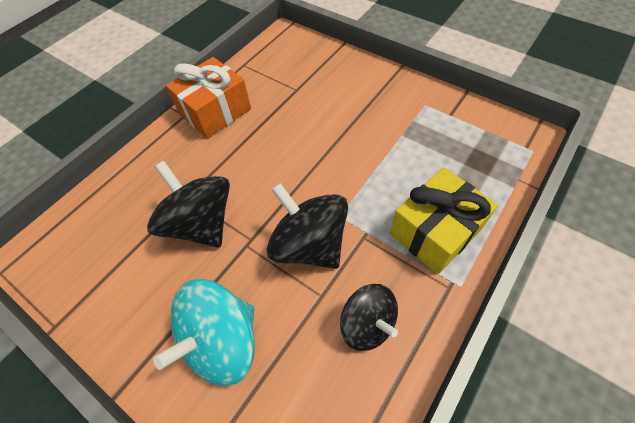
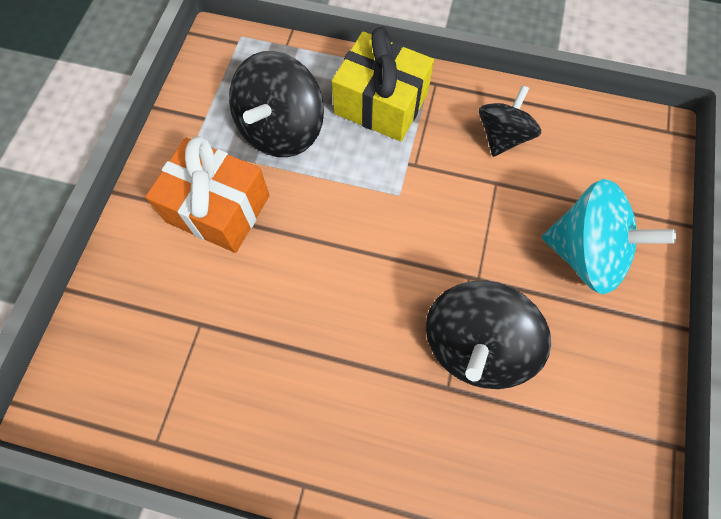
camera: 115 degrees left, 10 degrees up
orange gift [166,57,251,139] -> orange gift moved to [145,136,270,253]
black spinning top [267,183,348,269] -> black spinning top moved to [229,51,324,157]

